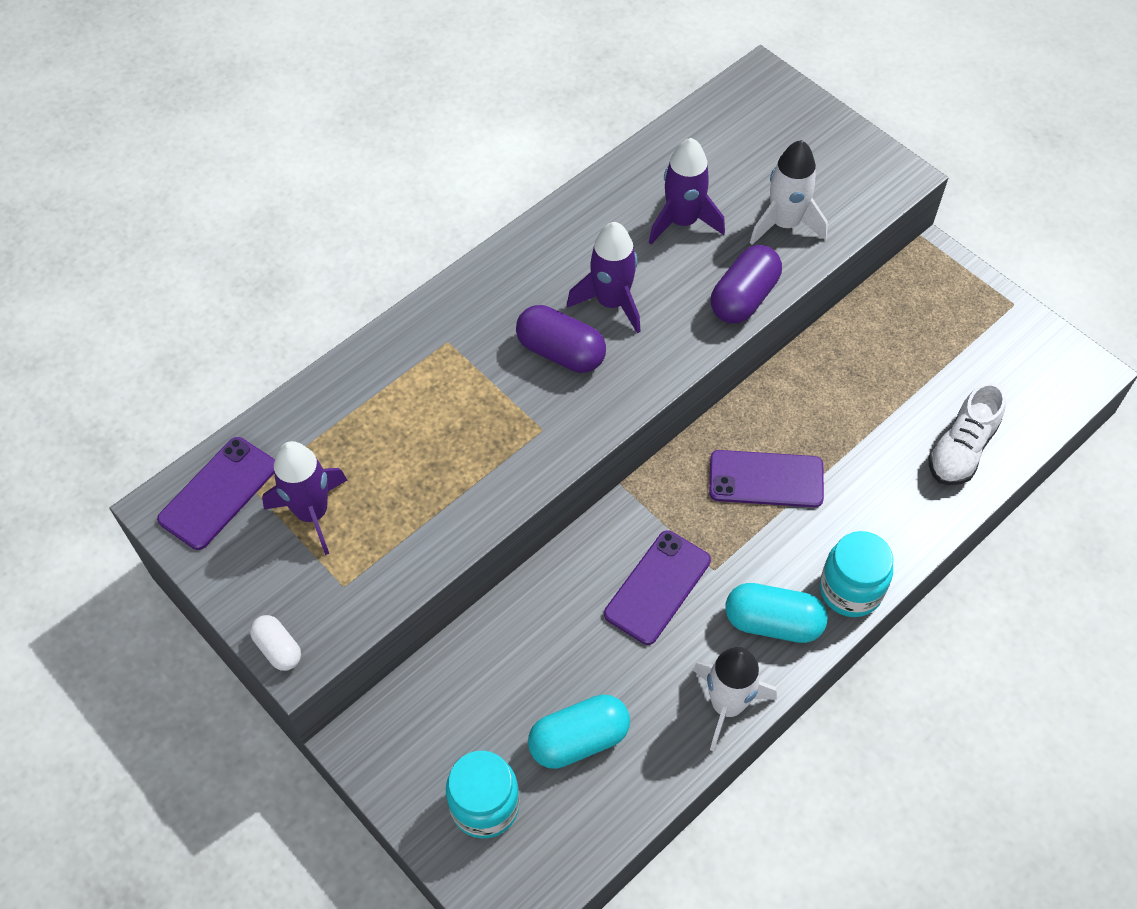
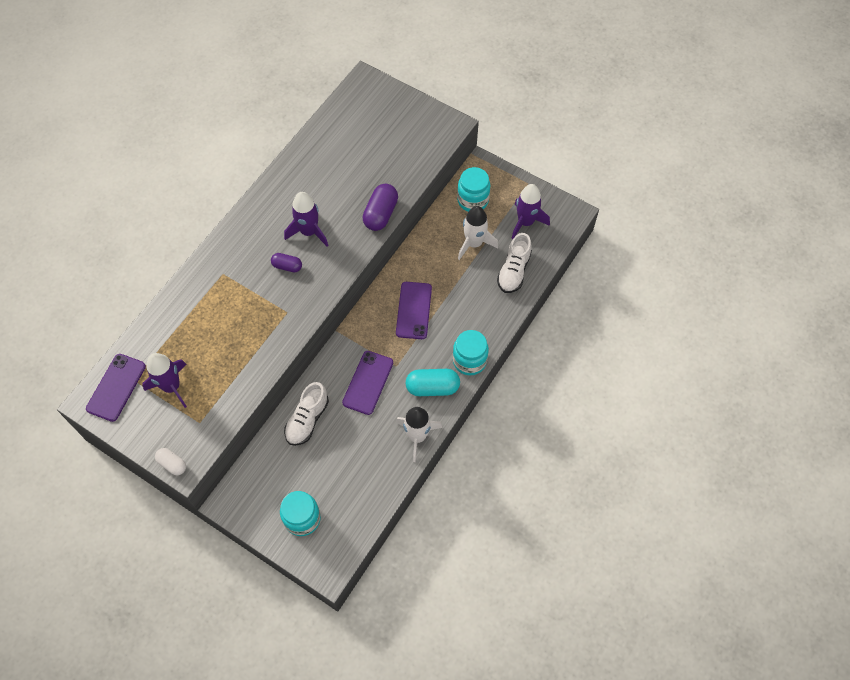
camera: 15 degrees left, 5 degrees up
purple capsule [516,305,606,373] -> purple capsule [271,253,302,272], size x0.60
turquoise capsule [528,694,630,769] -> none
purple rocket [649,138,725,244] -> purple rocket moved to [511,184,550,239]
purple phone [709,450,824,508] -> purple phone turned 75 degrees counterclockwise [396,282,432,339]
white rocket [750,140,828,245] -> white rocket moved to [458,206,498,260]
none -> white shoe [284,382,329,446]
none -> turquoise jar [457,167,490,212]

